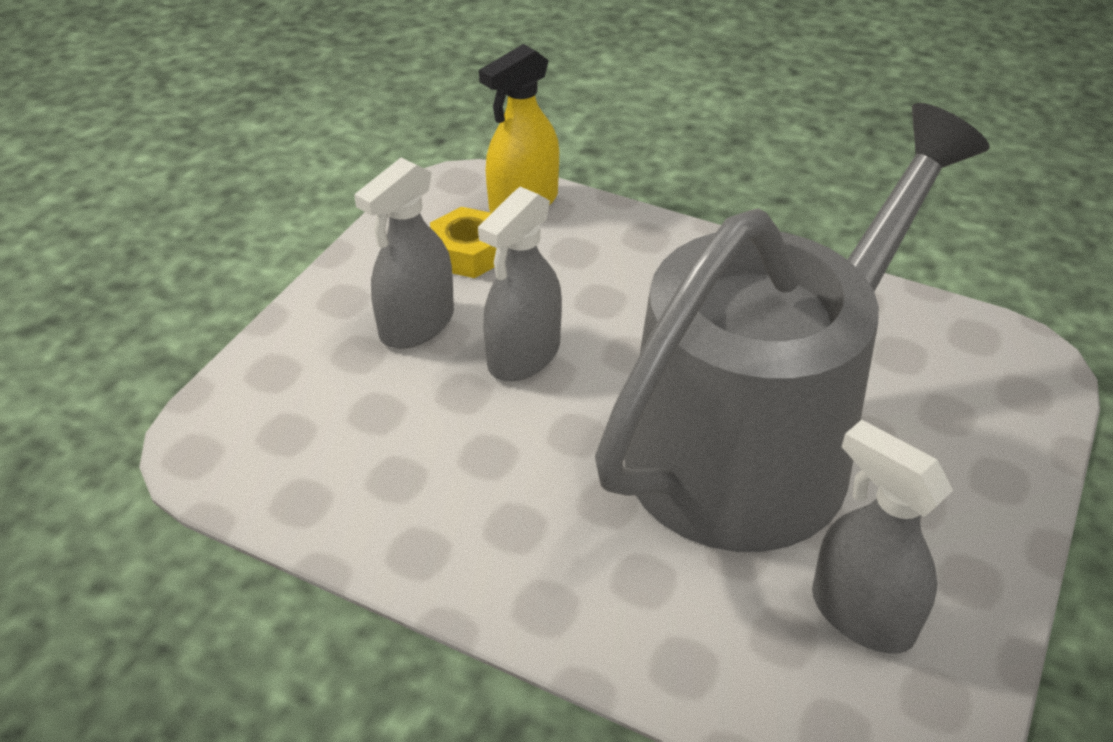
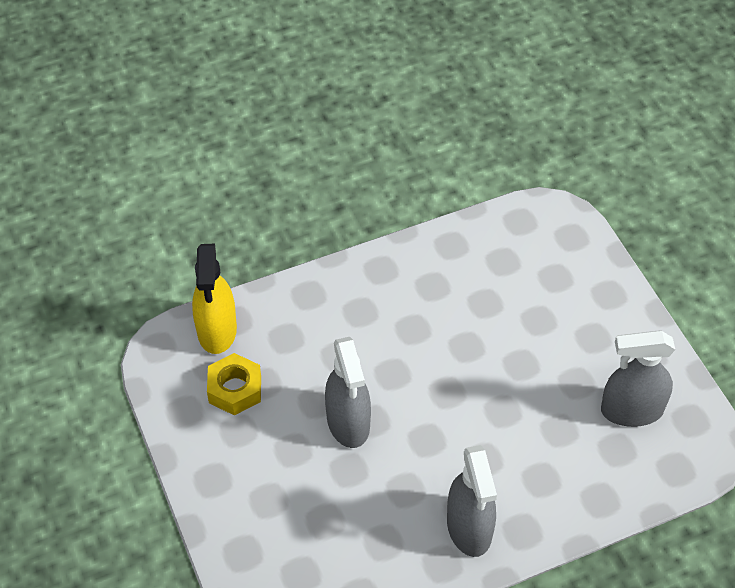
camera: 50 degrees left, 10 degrees up
grey spray bottle [354,157,454,349] -> grey spray bottle moved to [447,445,497,557]
grey watering can [595,103,989,552] -> none

